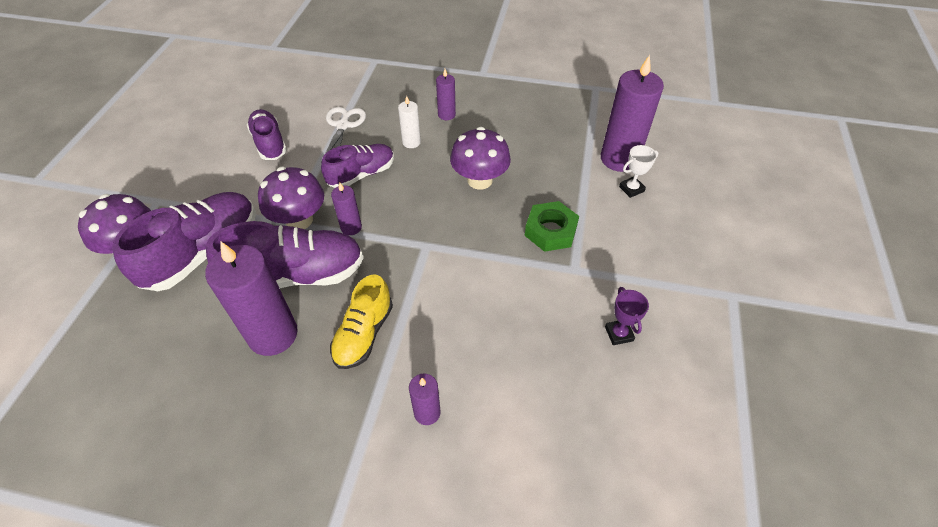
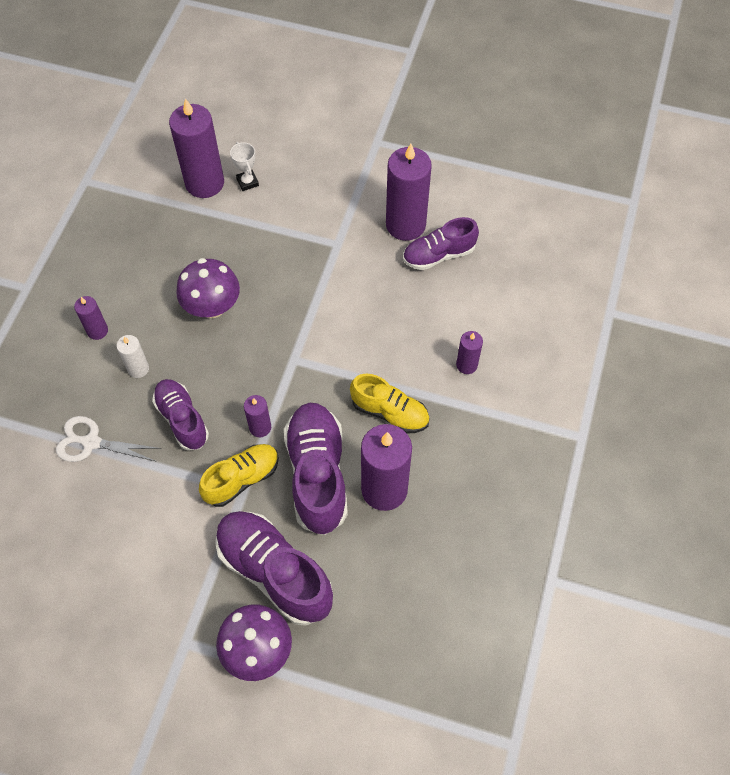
camera: 85 degrees left, 10 degrees up
purple shoe [247,109,287,160] -> purple shoe moved to [403,217,479,270]
purple mushroom [258,167,324,229] -> yellow shoe [199,444,279,507]
green nut [525,201,579,252] -> none
purple trophy [605,287,649,345] -> purple candle [386,144,432,241]

